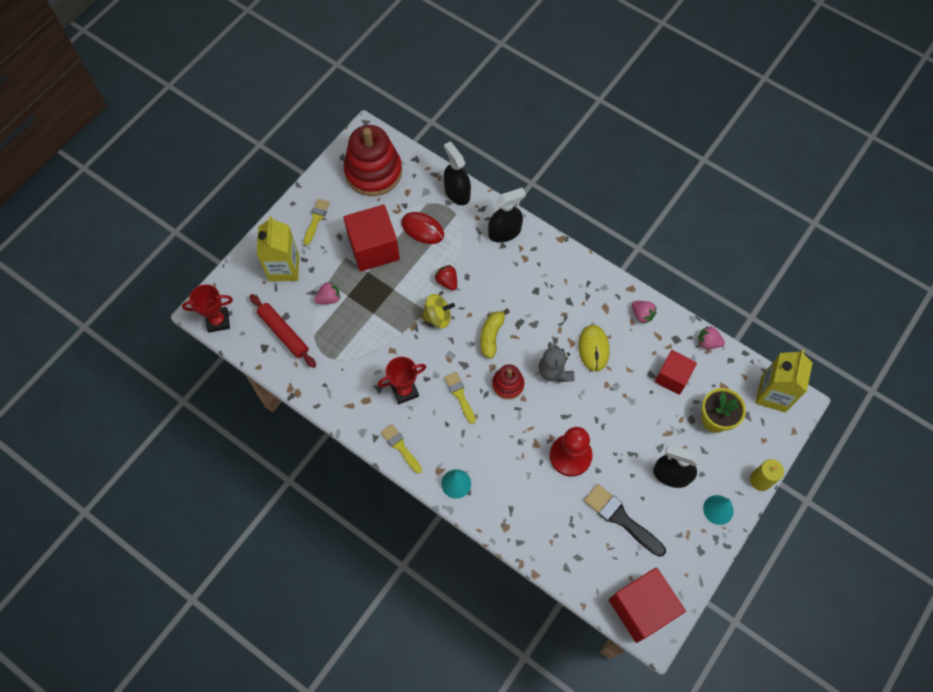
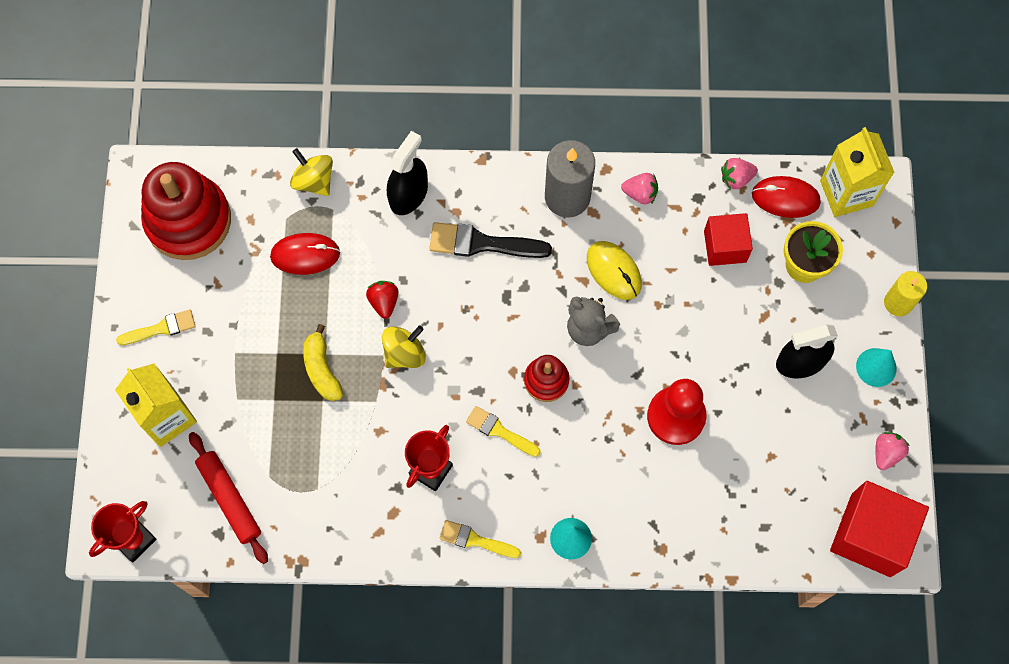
camera: 35 degrees left, 5 degrees up
red rolling pin [250,294,316,368] -> red rolling pin turned 45 degrees clockwise [189,432,268,564]
yellow brush [303,199,330,245] -> yellow brush turned 90 degrees clockwise [116,309,196,345]
pink strawberry [314,281,340,304] -> pink strawberry moved to [875,432,909,470]
red cube [343,204,400,272] -> none
red strawberry [435,265,457,290] -> red strawberry turned 60 degrees clockwise [366,281,399,319]
black spray bottle [444,142,471,205] -> yellow spinning top [290,148,333,196]
yellow banana [480,309,510,359] -> yellow banana moved to [303,324,343,401]
black brush [584,484,666,557] -> black brush moved to [429,222,552,258]
none -> grey candle [545,140,595,217]
none -> red mouse [752,176,821,218]

